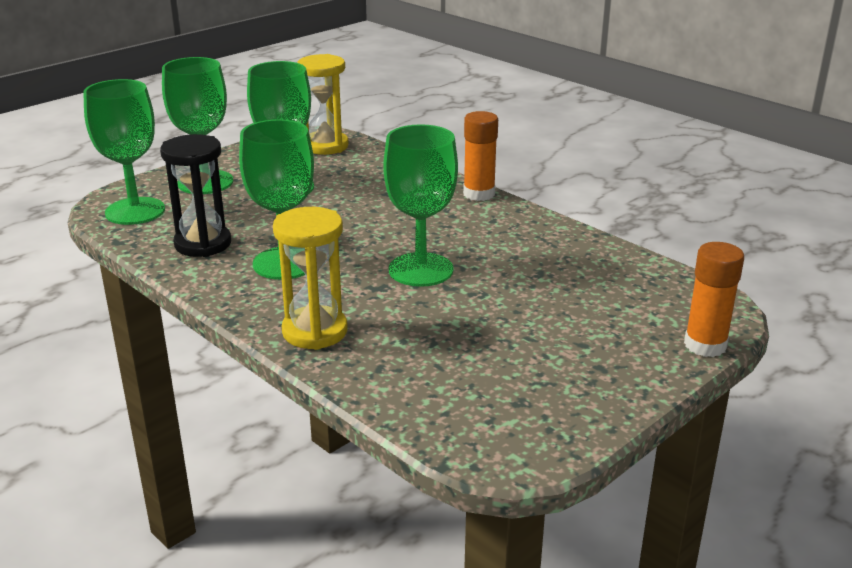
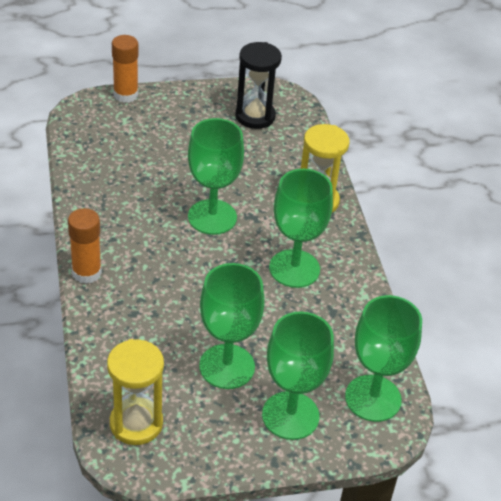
camera: 150 degrees left, 15 degrees up
black hourglass [160,134,231,257] -> black hourglass moved to [235,42,282,129]

